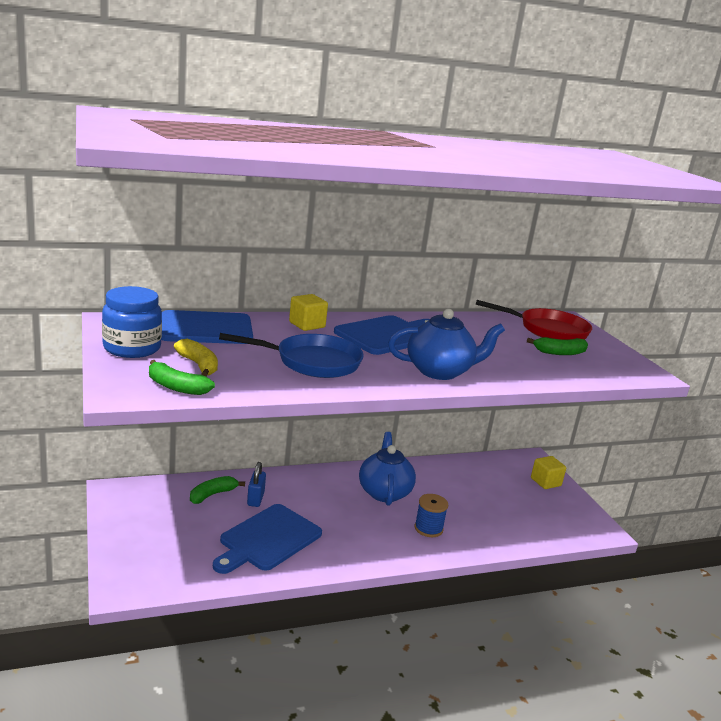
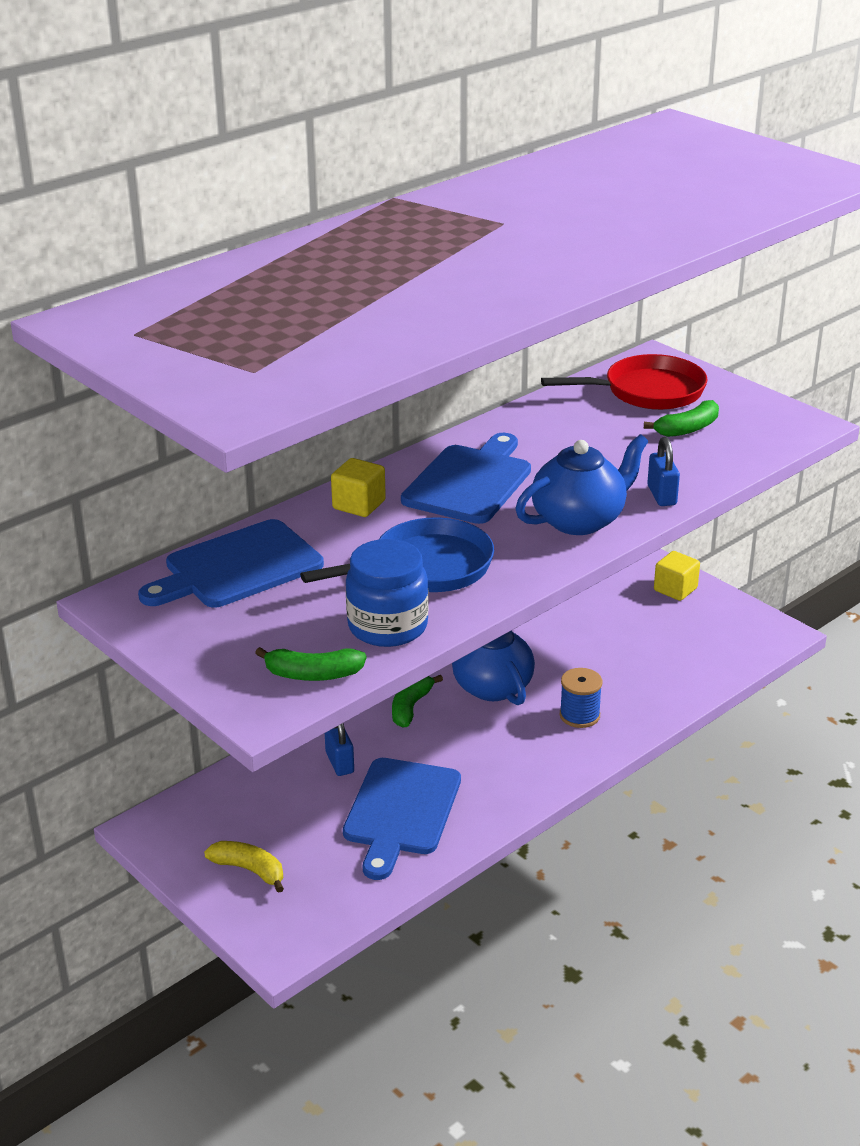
camera: 20 degrees left, 10 degrees up
blue jar [102,286,162,358] -> blue jar moved to [346,539,429,647]
yellow banana [174,339,218,376] -> yellow banana moved to [204,841,284,893]
green banana [190,476,245,504] -> green banana moved to [392,675,443,728]
none -> blue padlock [647,437,680,506]

